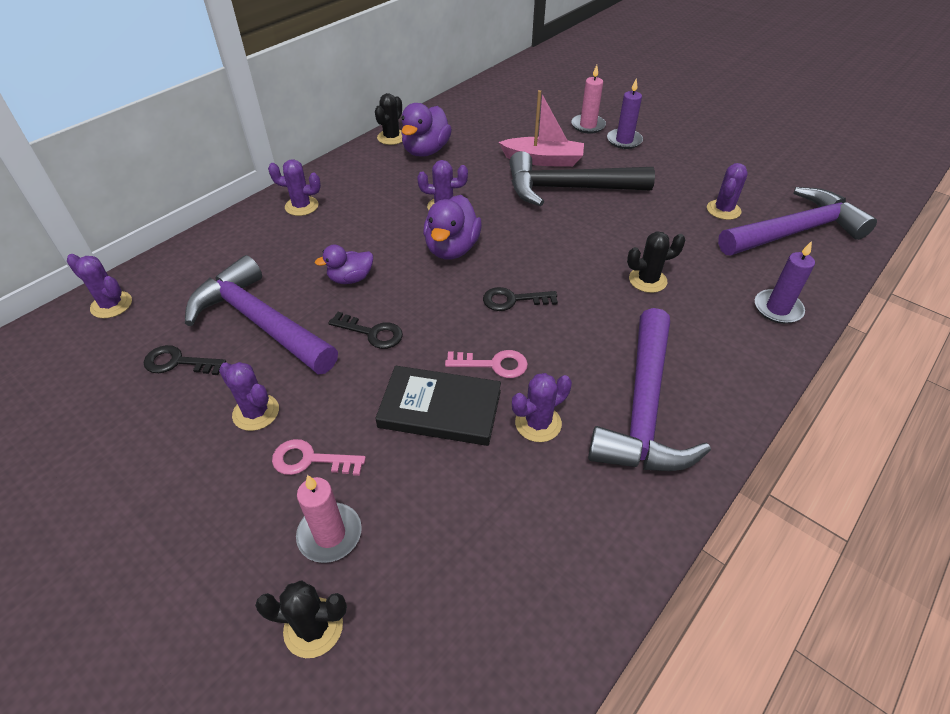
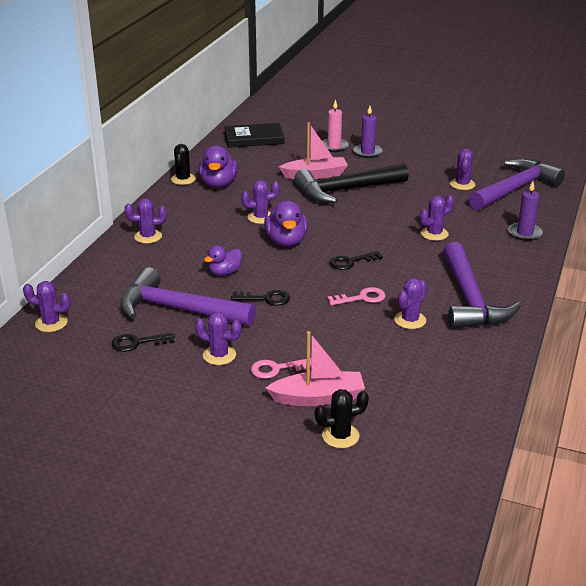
camera: 20 degrees left, 15 degrees down
pink candle [296,475,362,563] -> pink boat [266,331,365,406]
black book [375,366,501,446] -> black book moved to [224,123,284,148]
black cactus [627,231,685,293] -> purple cactus [420,195,454,241]

